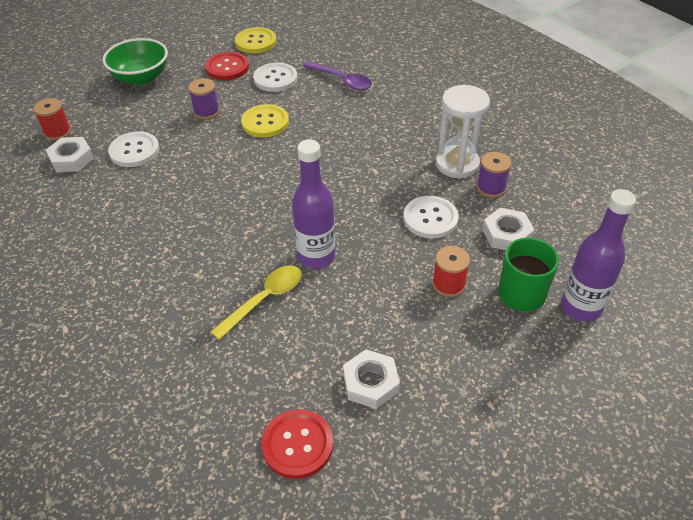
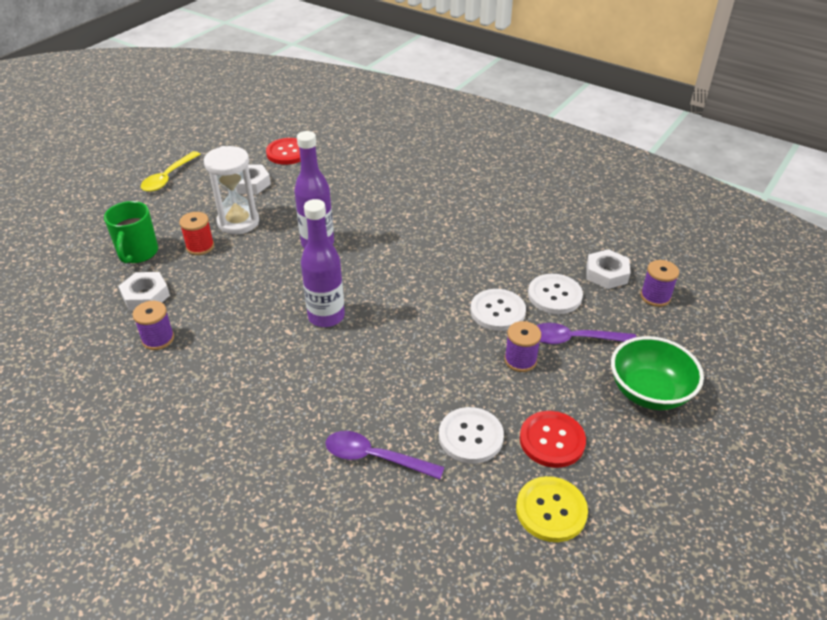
camera: 160 degrees right, 5 degrees down
red spool [34,98,71,140] -> purple spool [640,260,679,307]
yellow spoon [210,265,302,340] -> yellow spoon moved to [141,151,200,192]
yellow button [241,104,289,137] -> none
white button [403,196,459,238] -> white button moved to [470,289,526,331]
white hourglass [436,85,490,179] -> white hourglass moved to [204,146,259,234]
purple bottle [561,189,636,322] -> purple bottle moved to [301,199,345,327]
none -> purple spoon [536,323,636,344]

